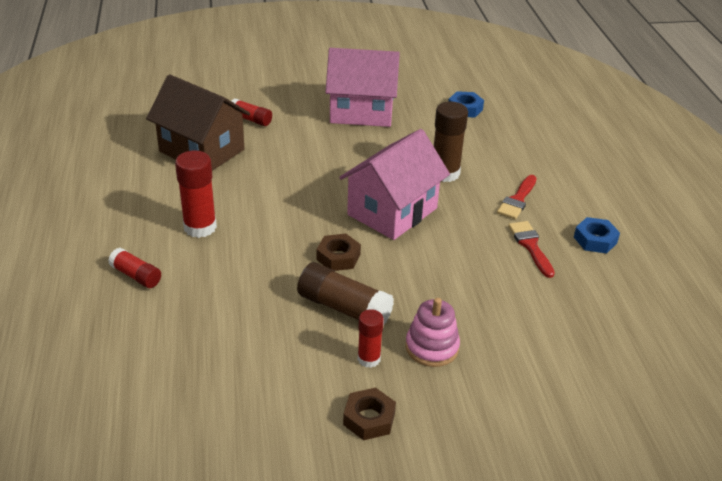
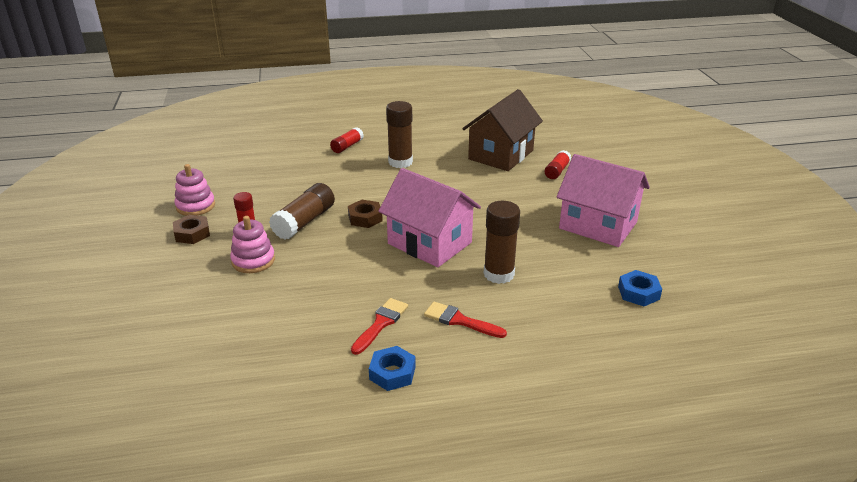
camera: 90 degrees right, 5 degrees down
red glue stick [175,150,217,238] -> brown glue stick [386,101,413,168]
pink house [325,48,400,127] -> pink house turned 60 degrees counterclockwise [557,154,650,247]
red brush [508,221,555,278] -> red brush turned 45 degrees counterclockwise [351,298,408,355]
none -> pink stacking toy [174,164,215,216]

